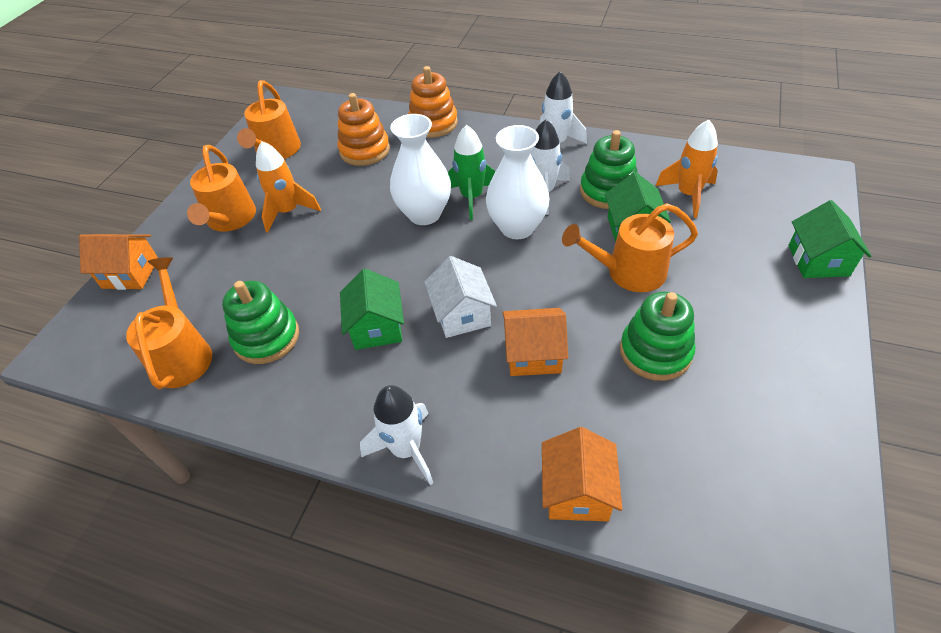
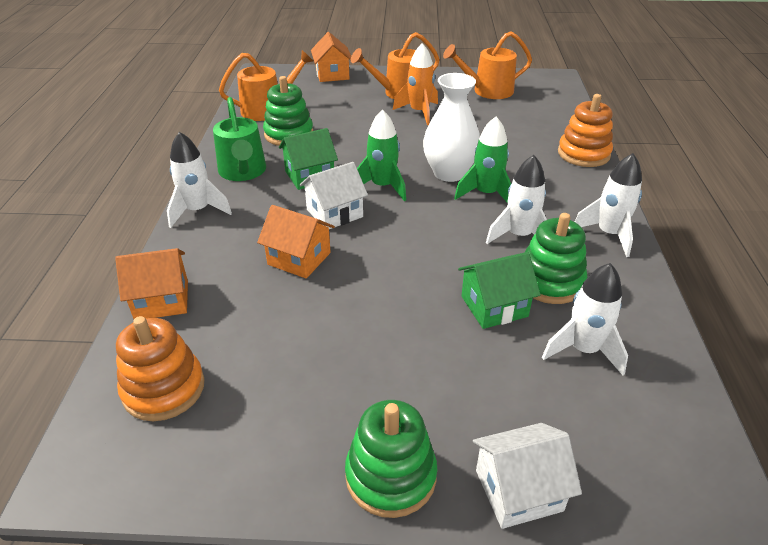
camera: 70 degrees right, 10 degrees down
orange stacking toy [338,93,390,166] -> orange stacking toy moved to [116,316,204,421]
white vase [486,125,549,239] -> none
orange house [503,308,568,376] -> orange house turned 45 degrees counterclockwise [257,205,335,278]
orange watering can [562,203,698,292] -> none
green stacking toy [620,292,695,381] -> green stacking toy moved to [345,400,438,518]
orange rocket [655,120,718,218] -> white rocket [542,263,628,375]
green house [788,200,871,278] -> white house [473,423,582,529]
none -> green watering can [213,97,266,181]
none -> green rocket [357,109,406,201]

